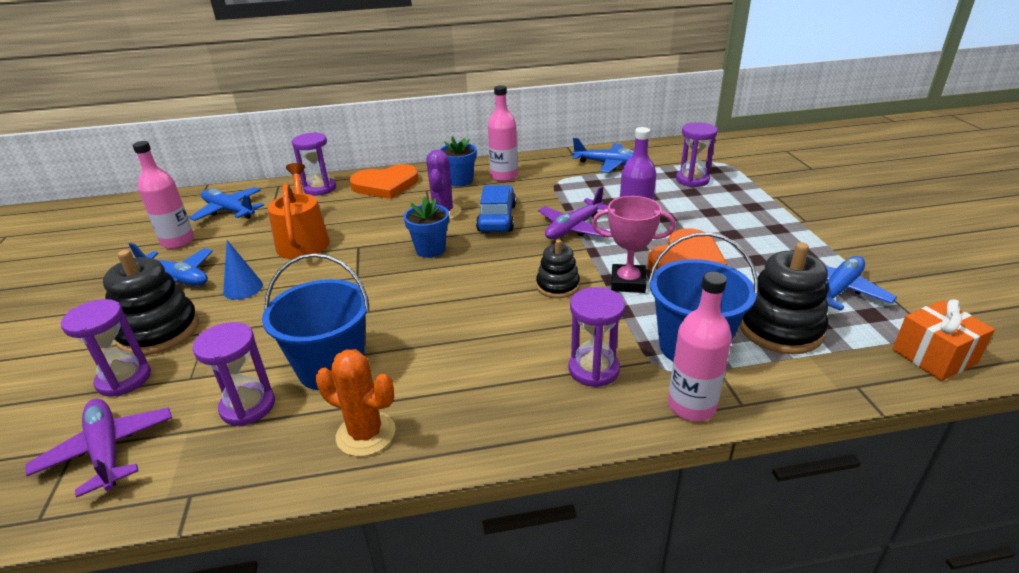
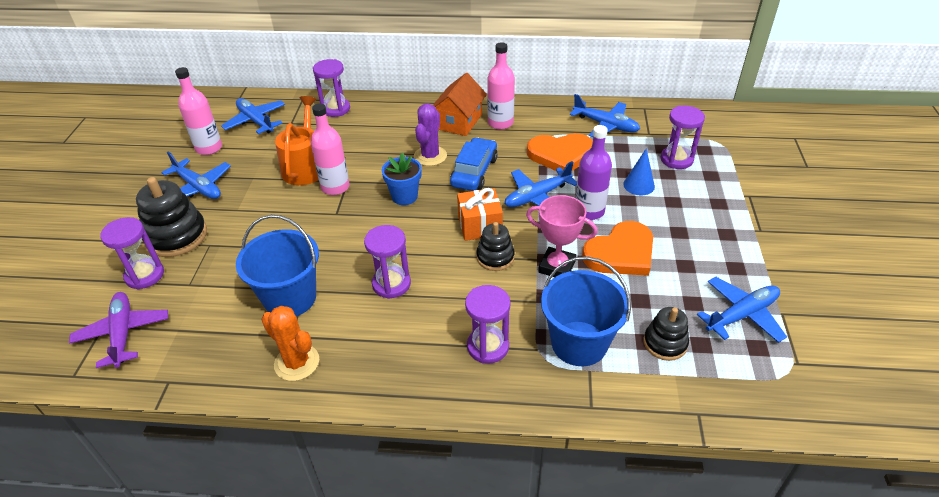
camera: 15 degrees right, 10 degrees up
purple hourglass [193,322,275,426] -> purple hourglass moved to [364,225,411,299]
blue cone [223,240,263,300] -> blue cone moved to [623,148,655,195]
orange heart [350,164,418,199] -> orange heart moved to [527,133,593,171]
blue flower pot [440,136,477,187] -> orange house [433,73,487,136]
purple plane [538,187,610,239] -> blue plane [505,161,577,207]
pink bottle [668,272,732,421] -> pink bottle moved to [311,103,350,195]
black stacking toy [739,242,828,354] -> black stacking toy [644,307,689,361], size x0.60
orange gift [892,299,995,381] -> orange gift moved to [457,188,503,241]

